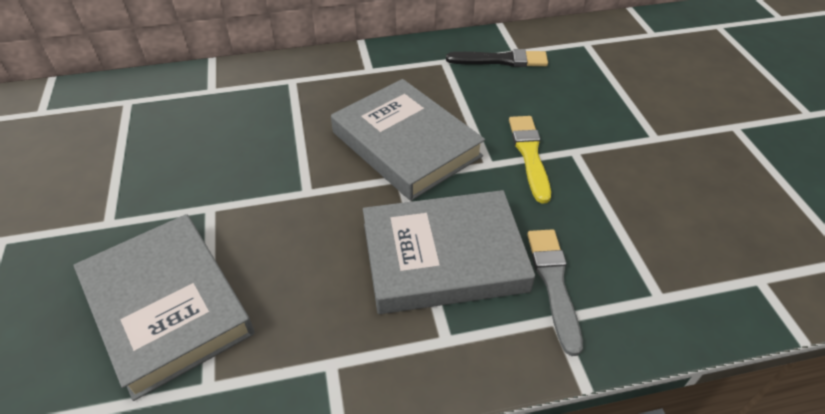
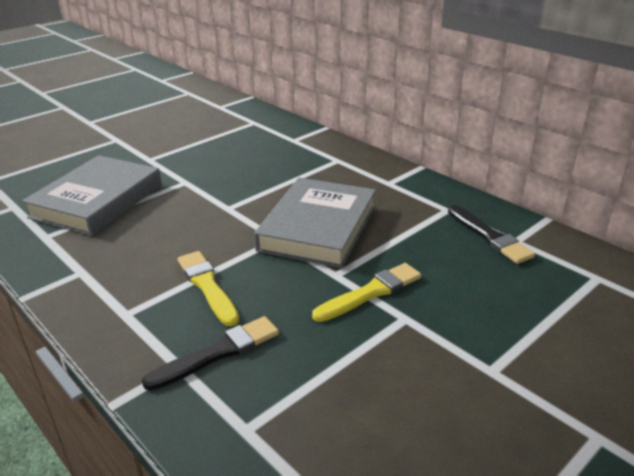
camera: 60 degrees right, 15 degrees down
grey book [363,190,535,314] -> yellow brush [178,251,239,326]
grey brush [527,229,583,356] -> black brush [142,316,279,391]

